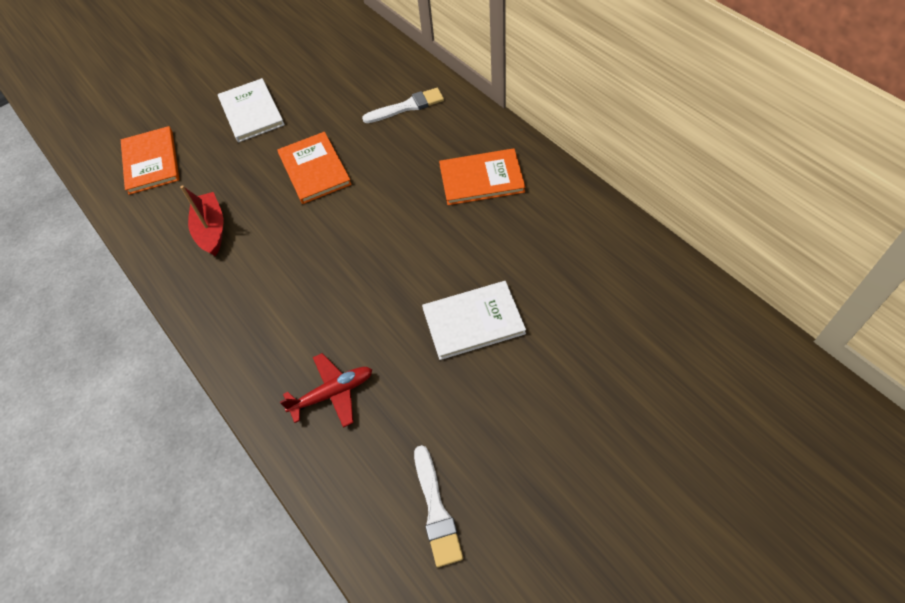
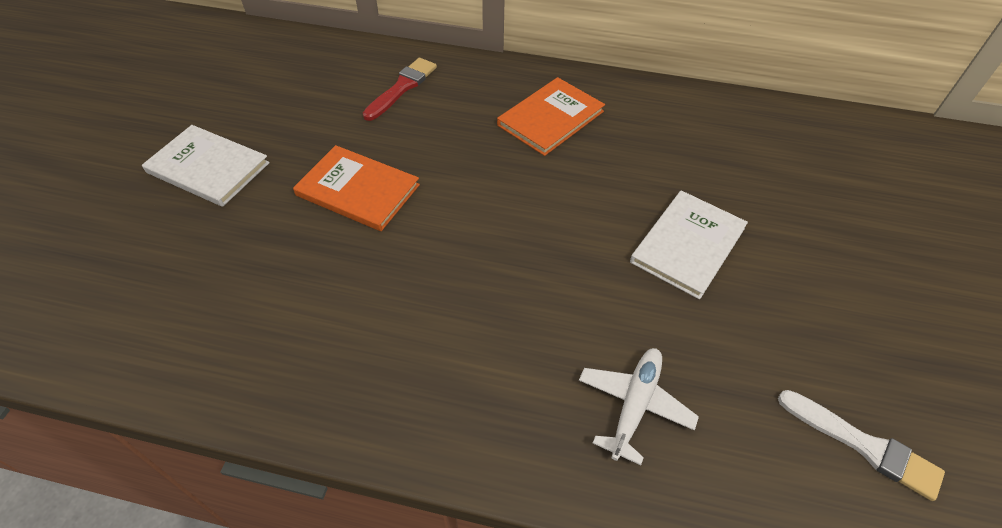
camera: 45 degrees left, 5 degrees down
orange book [121,126,179,195] -> none
red boat [180,185,223,256] -> none
red plane [280,353,373,428] -> white plane [579,348,699,465]
white brush [362,88,444,123] -> red brush [363,58,437,121]

